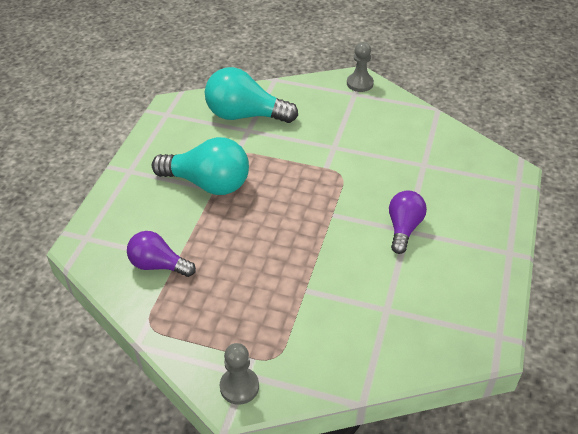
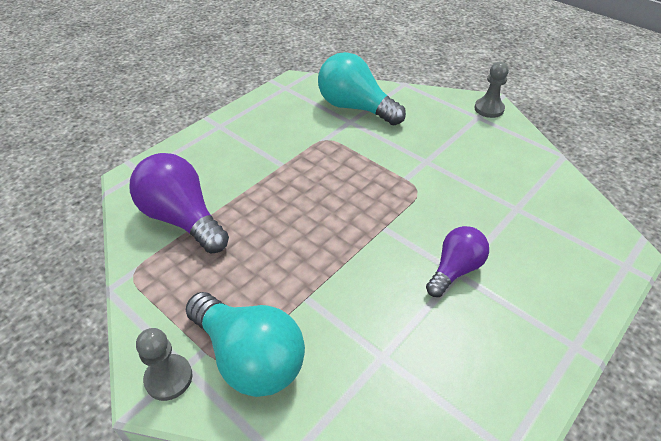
camera: 25 degrees right, 0 degrees up
purple light bulb [127,231,196,277] -> purple light bulb [130,153,229,254], size x1.60
turquoise light bulb [152,137,249,195] -> turquoise light bulb moved to [186,292,305,397]

